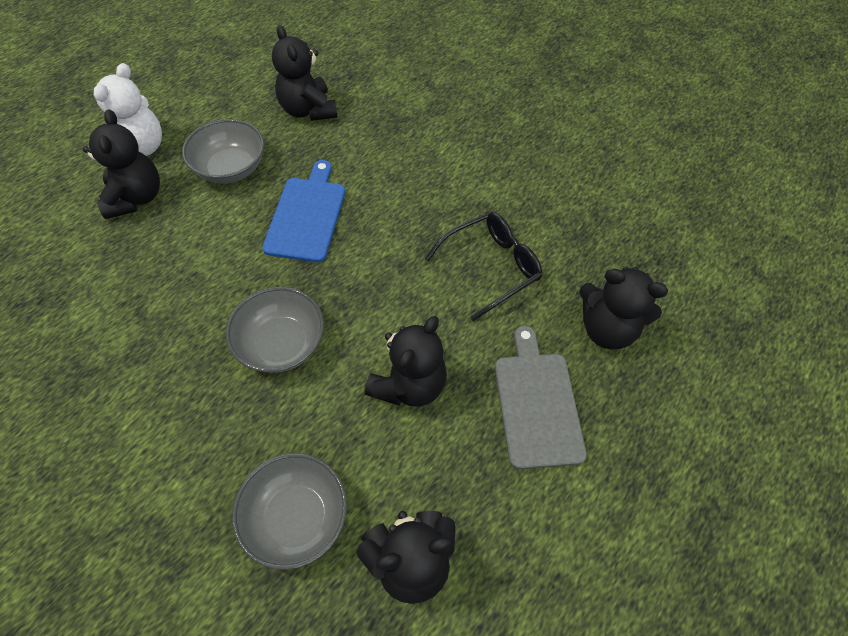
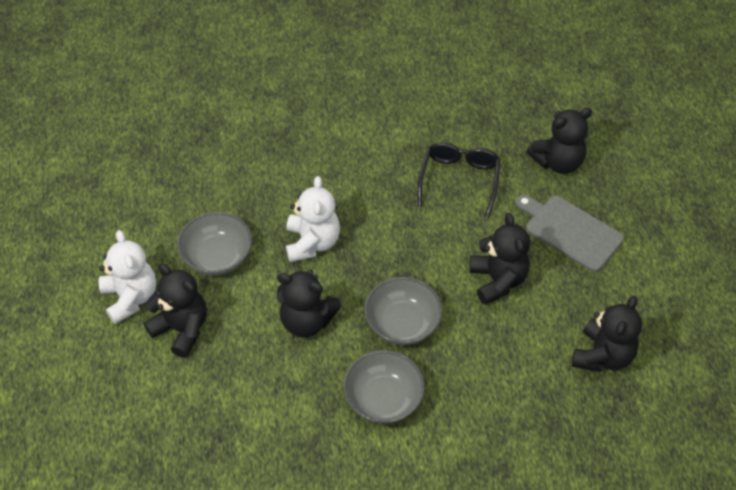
camera: 45 degrees left, 5 degrees down
grey bowl [232,453,347,570] -> grey bowl moved to [343,350,425,424]
blue cutting board [262,160,345,262] -> white teddy bear [286,176,340,262]
black teddy bear [272,25,338,121] -> black teddy bear moved to [277,270,341,338]

